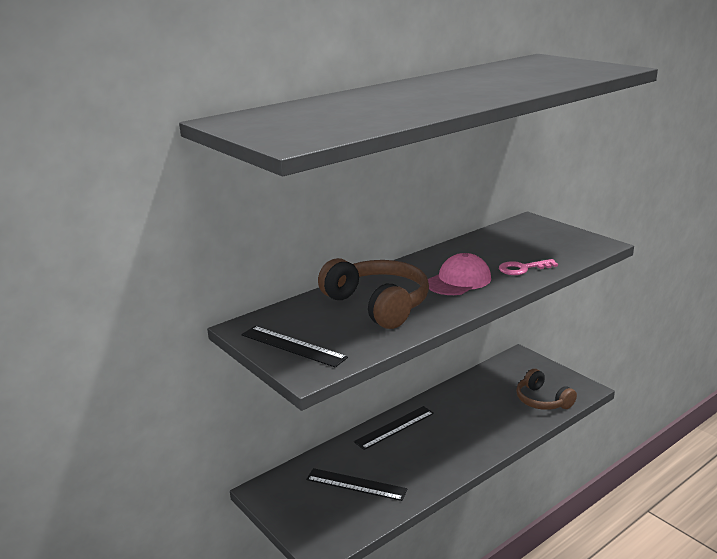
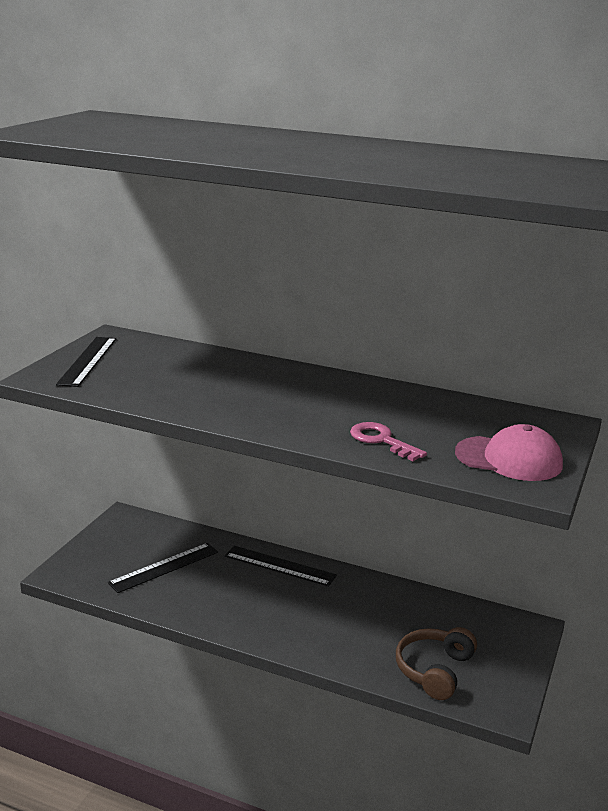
camera: 60 degrees right, 0 degrees up
black ruler [306,468,407,501] -> black ruler turned 60 degrees clockwise [108,543,218,593]
brown headphones [318,258,429,329] -> none
pink cap [428,253,491,295] -> pink cap moved to [455,424,563,481]

